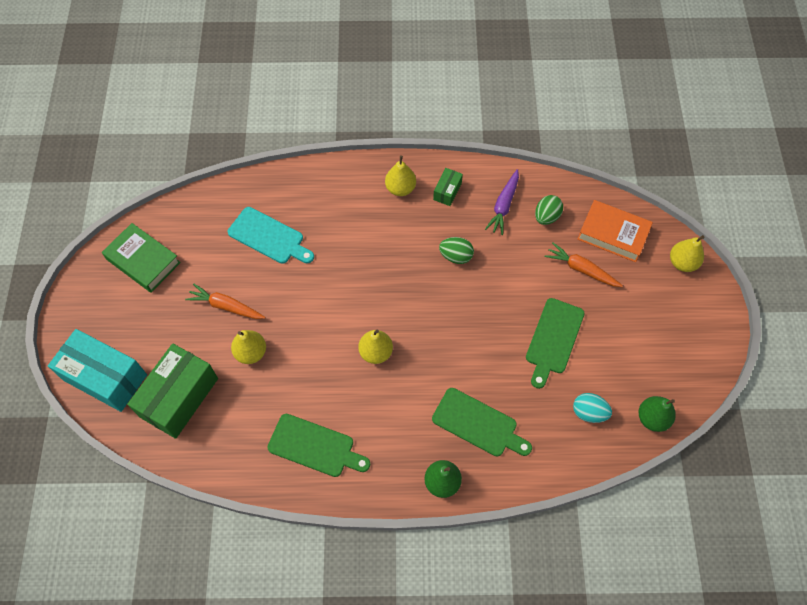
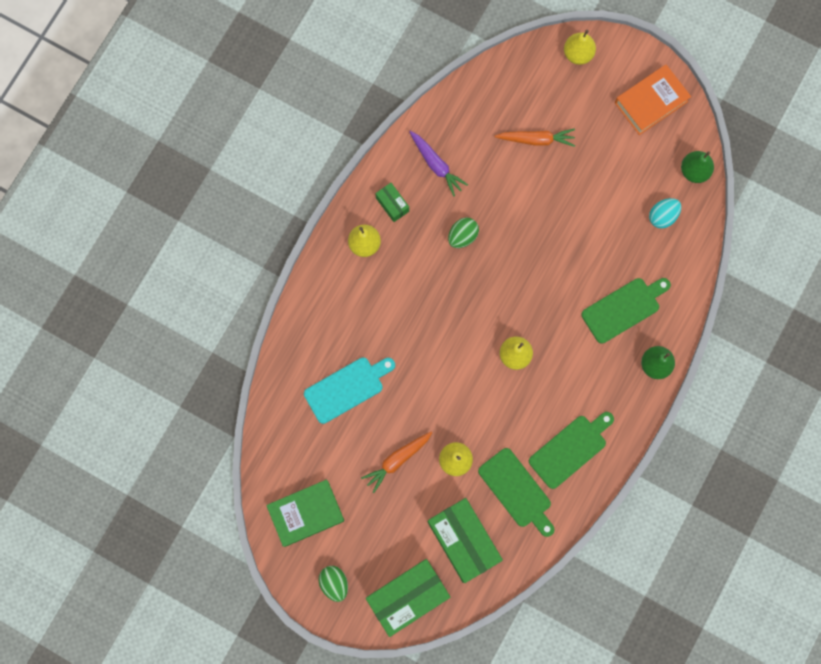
camera: 60 degrees left, 15 degrees up
turquoise box [48,329,147,412] -> green box [366,559,450,637]
green cutting board [526,298,585,389] -> green cutting board moved to [478,448,555,537]
green egg [535,195,563,225] -> green egg moved to [319,566,348,602]
orange carrot [545,242,623,287] -> orange carrot turned 150 degrees counterclockwise [495,129,575,147]
orange book [577,200,653,262] -> orange book moved to [615,65,691,135]

